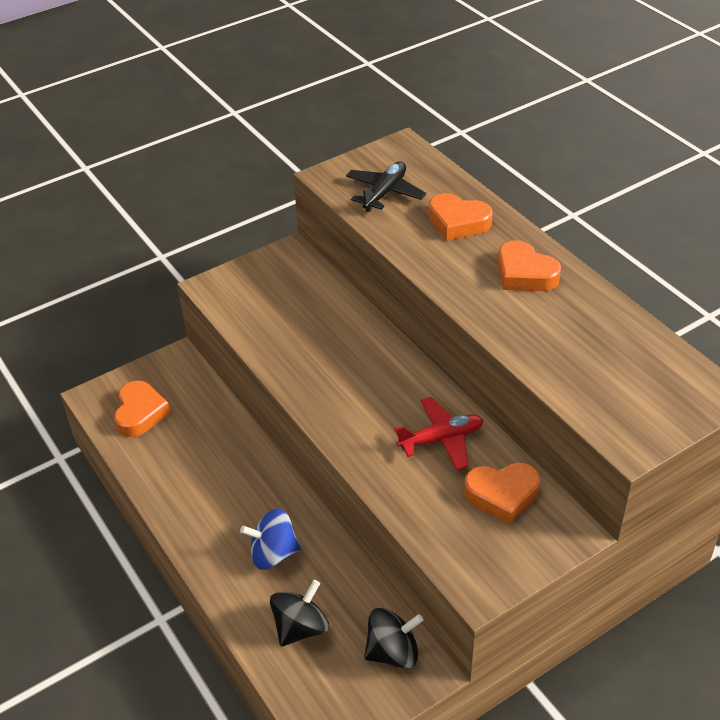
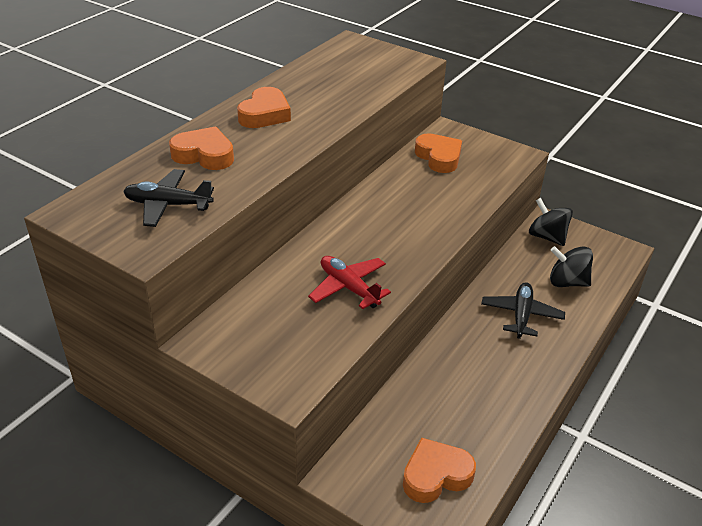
camera: 115 degrees left, 5 degrees down
blue spinning top [240,509,301,570] -> black plane [481,282,565,339]
red plane [394,397,483,470] -> red plane moved to [308,256,391,309]
orange heart [428,193,493,240] -> orange heart turned 75 degrees counterclockwise [169,126,234,170]

